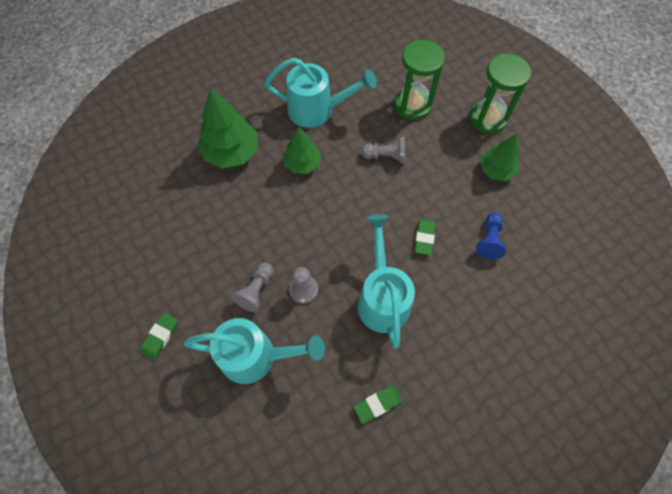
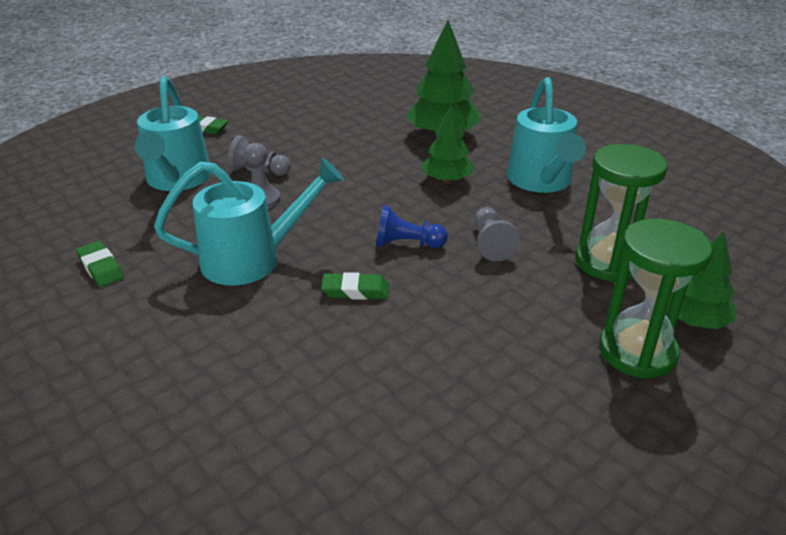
camera: 80 degrees right, 30 degrees down
blue pawn [476,212,506,259] -> blue pawn moved to [376,205,448,248]
green tree [480,134,519,181] -> green tree moved to [667,231,736,329]

